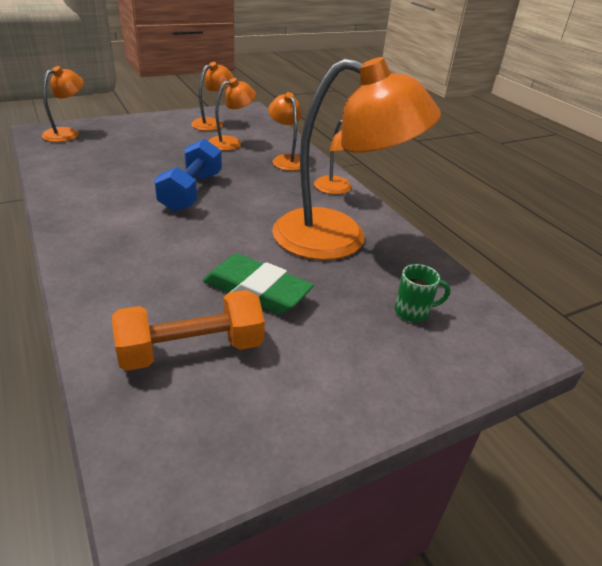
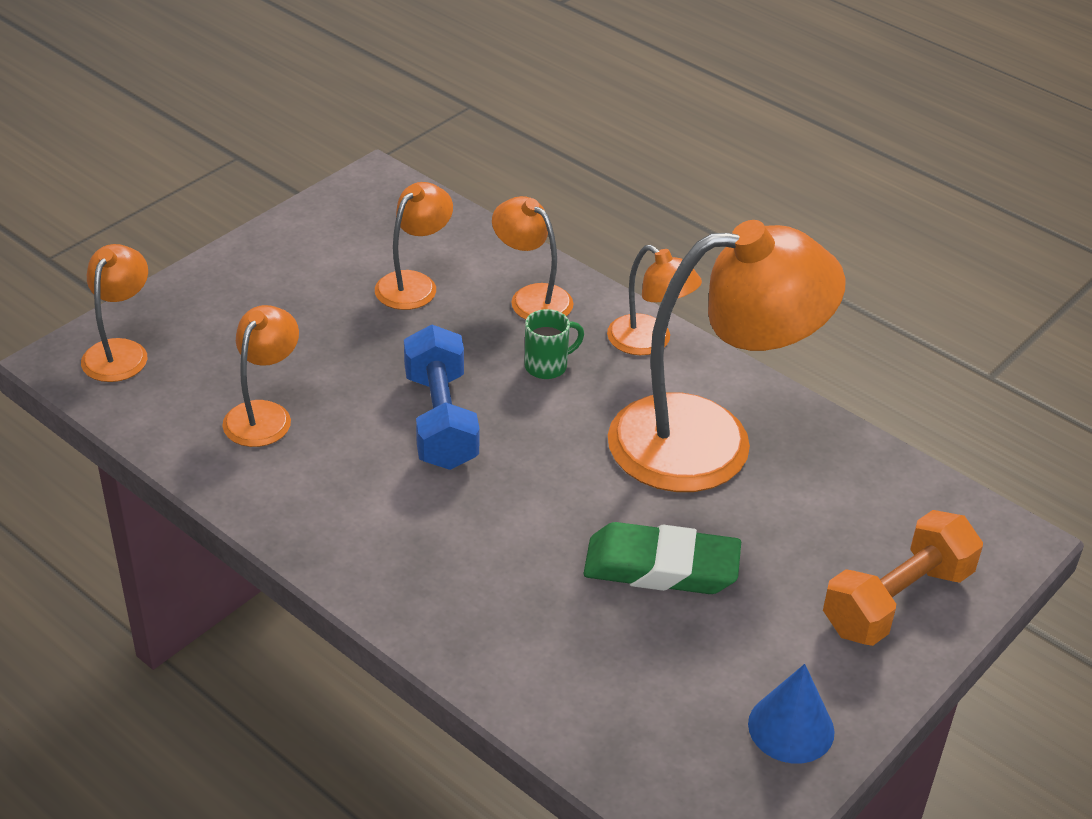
camera: 20 degrees left, 5 degrees up
orange dumbbell [112,290,265,371] -> orange dumbbell moved to [823,510,983,646]
orange lamp [191,62,234,131] -> orange lamp moved to [223,305,299,447]
green mug [395,264,450,322] -> green mug moved to [524,309,584,379]
none -> blue cone [748,664,835,764]

